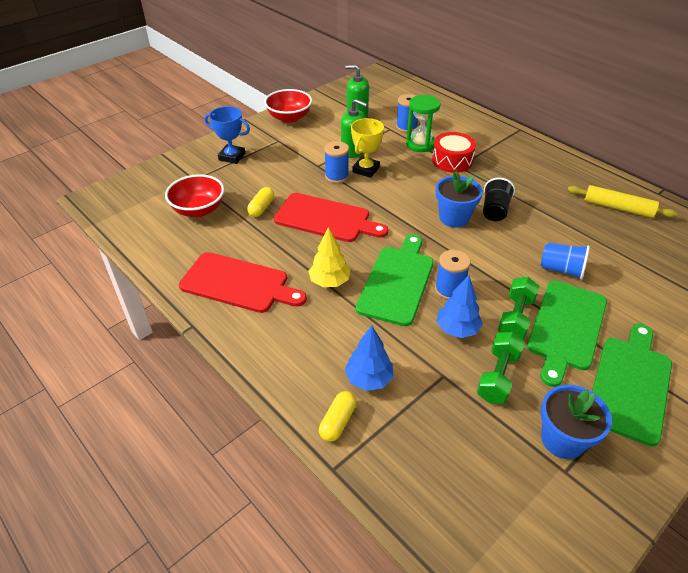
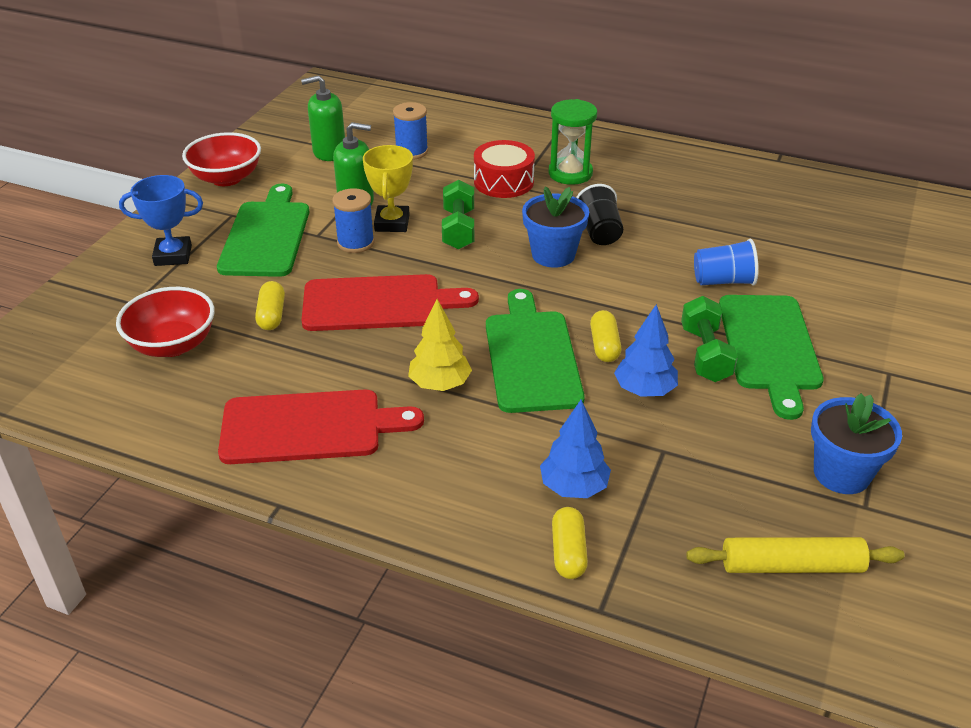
camera: 25 degrees left, 5 degrees down
green hourglass [406,95,441,152] -> green hourglass moved to [548,99,597,185]
blue spool [435,250,471,300] -> yellow capsule [590,310,621,362]
green dumbbell [477,332,525,404] -> green dumbbell moved to [442,180,474,250]
yellow rolling pin [568,185,678,218] -> yellow rolling pin moved to [686,537,904,573]
green cutting board [592,323,672,447] -> green cutting board moved to [217,184,309,277]

